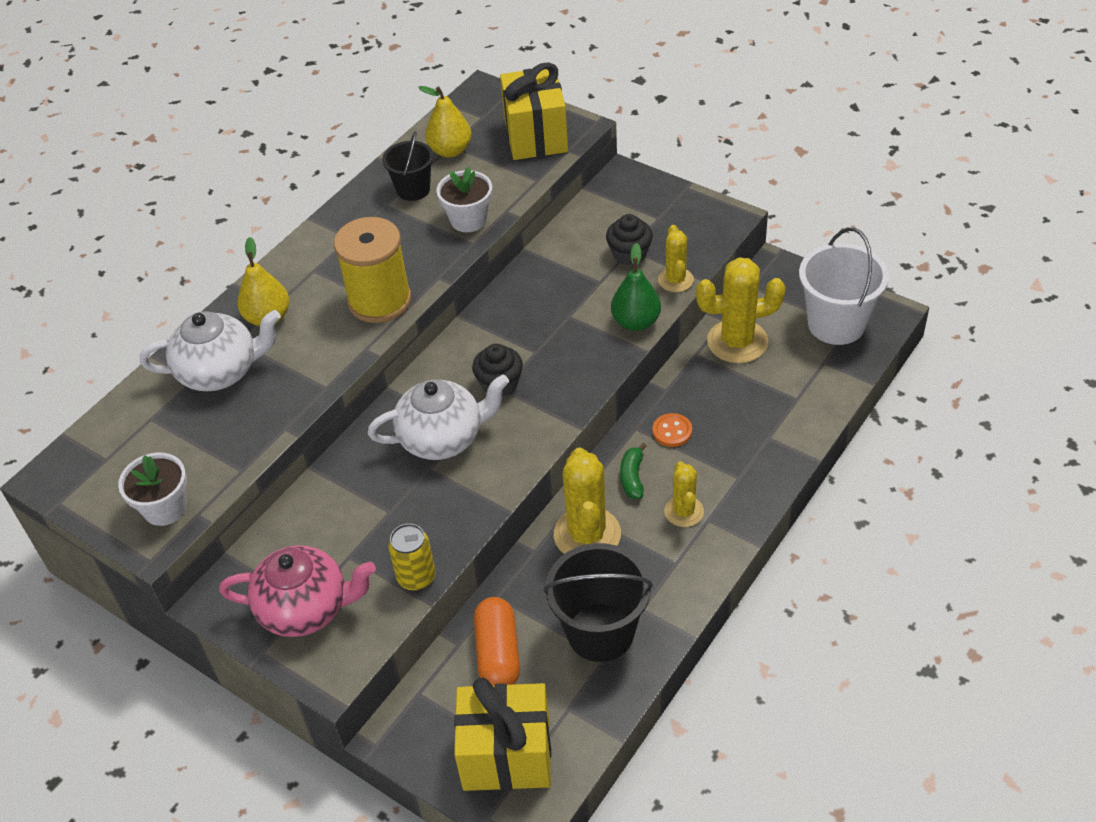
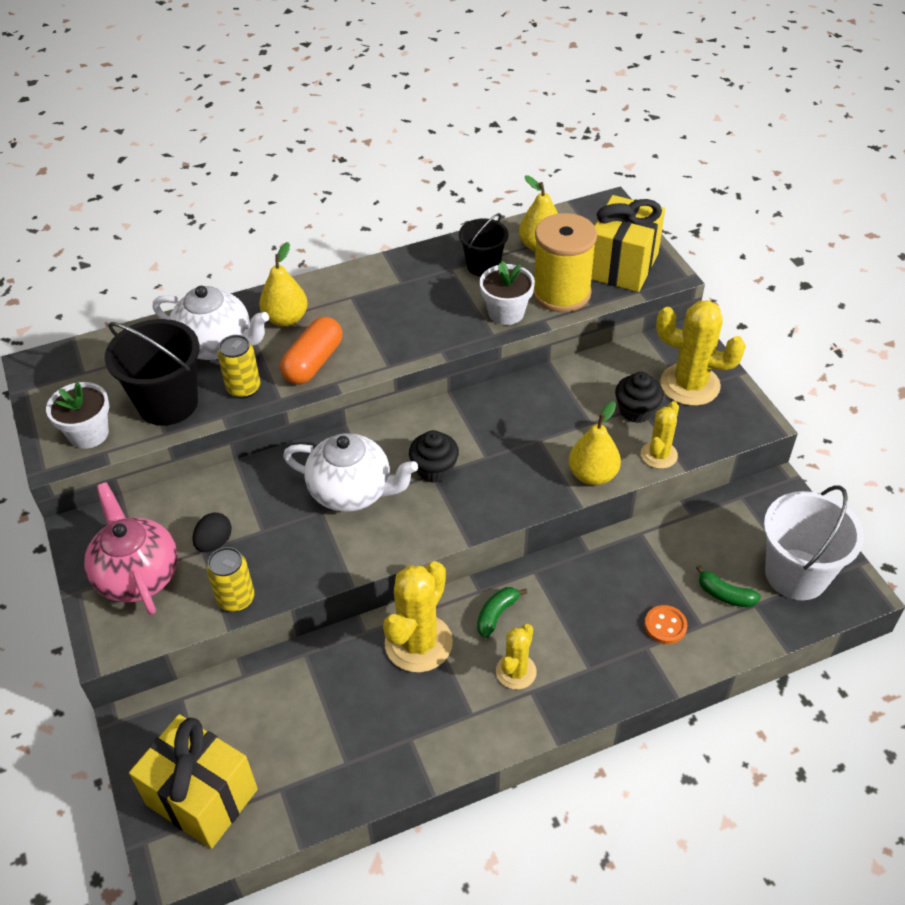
camera: 30 degrees right, 0 degrees up
pink teapot [219,545,376,637] -> pink teapot turned 150 degrees counterclockwise [84,482,178,615]
yellow spool [334,217,411,323] -> yellow spool moved to [533,213,597,312]
orange capsule [474,597,520,685] -> orange capsule moved to [280,317,342,384]
black bucket [544,543,653,662] -> black bucket moved to [104,319,200,426]
green pear [611,243,661,331] -> yellow pear [569,401,621,485]
orange button [653,413,692,447] -> orange button moved to [645,605,688,644]
yellow cactus [696,257,786,363] -> yellow cactus moved to [656,300,746,406]
none -> black egg [192,513,232,552]
none -> yellow can [218,335,260,399]
none -> green banana [696,565,761,607]

